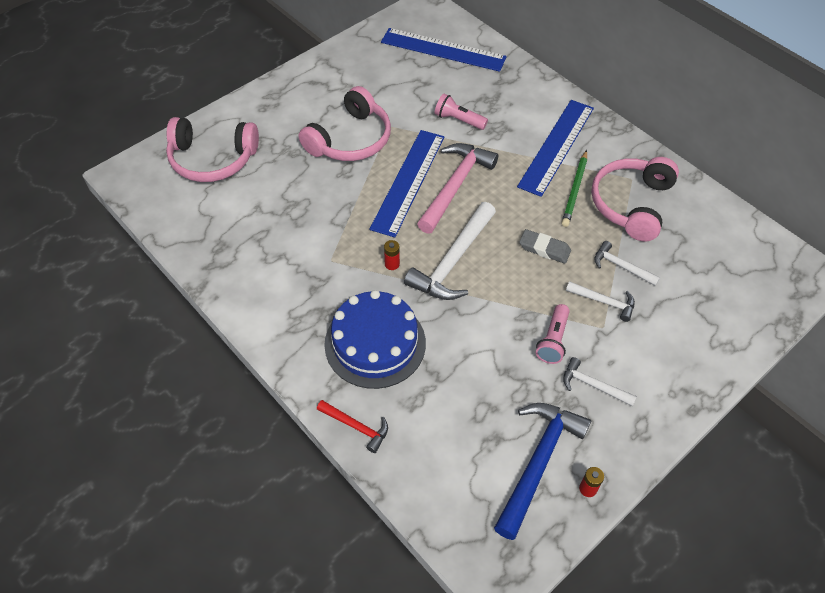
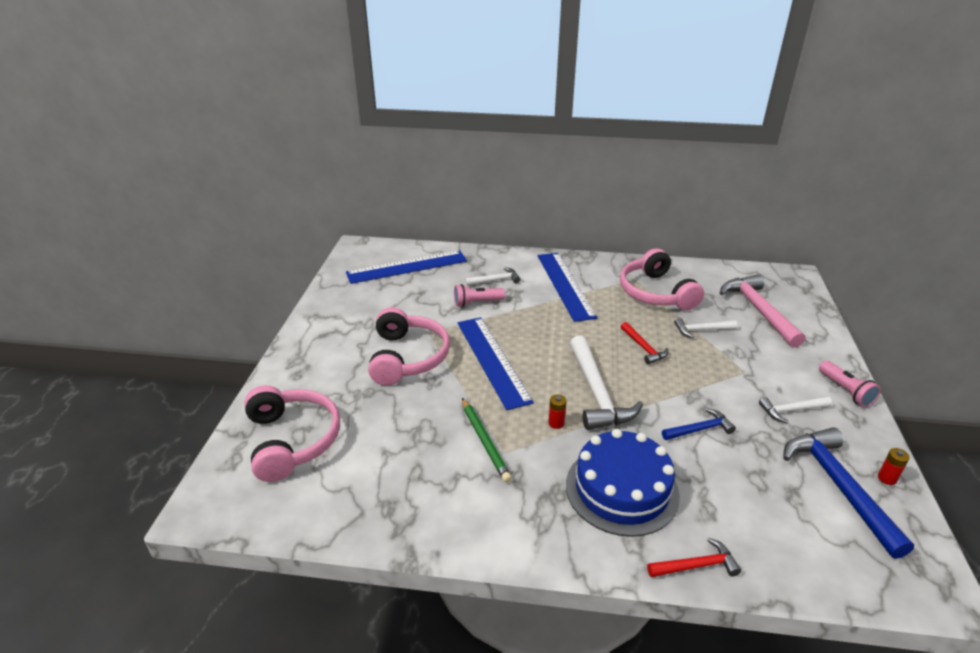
camera: 40 degrees left, 20 degrees down
pink headphones [166,117,259,182] -> pink headphones turned 75 degrees counterclockwise [244,385,340,482]
pink hammer [417,143,498,234] -> pink hammer moved to [720,274,805,348]
grey eraser [519,229,571,264] -> red hammer [621,322,669,365]
pink flashlight [536,304,570,364] -> pink flashlight moved to [819,361,881,407]
green pencil [562,150,587,227] -> green pencil moved to [462,398,512,483]
white hammer [566,281,635,322] -> white hammer moved to [465,267,520,286]
none -> blue hammer [662,408,736,440]

